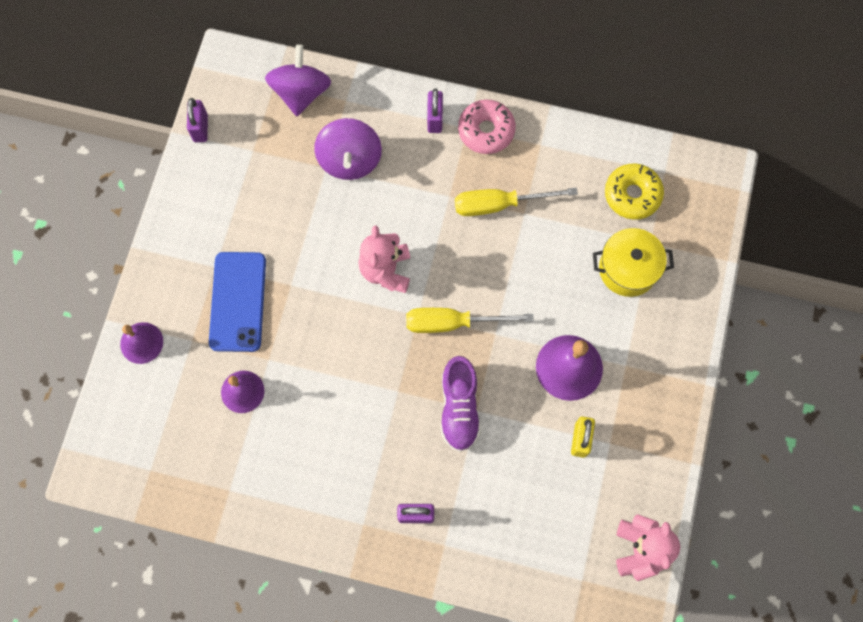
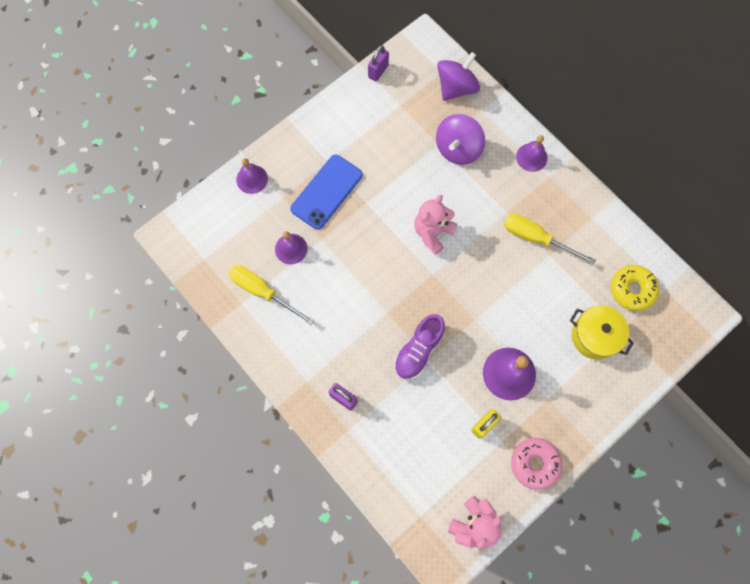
camera: 35 degrees right, 0 degrees up
yellow screwdriver [406,308,534,333] -> yellow screwdriver moved to [229,265,315,325]
purple padlock [427,89,443,133] -> purple bell [516,135,547,172]
pink donut [458,100,516,154] -> pink donut moved to [511,438,562,490]

